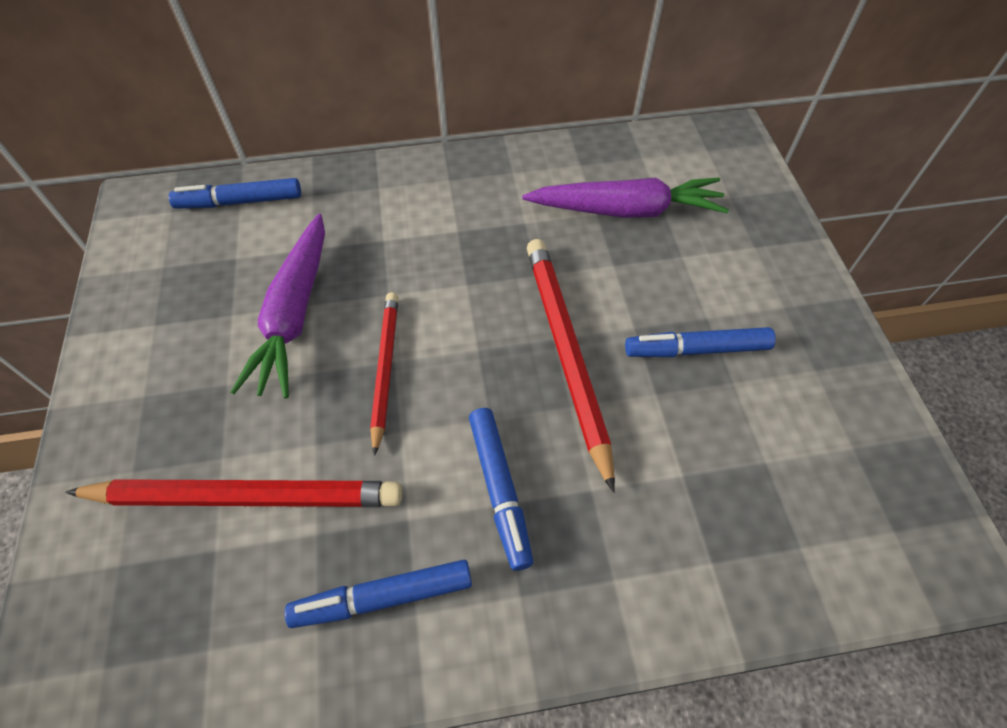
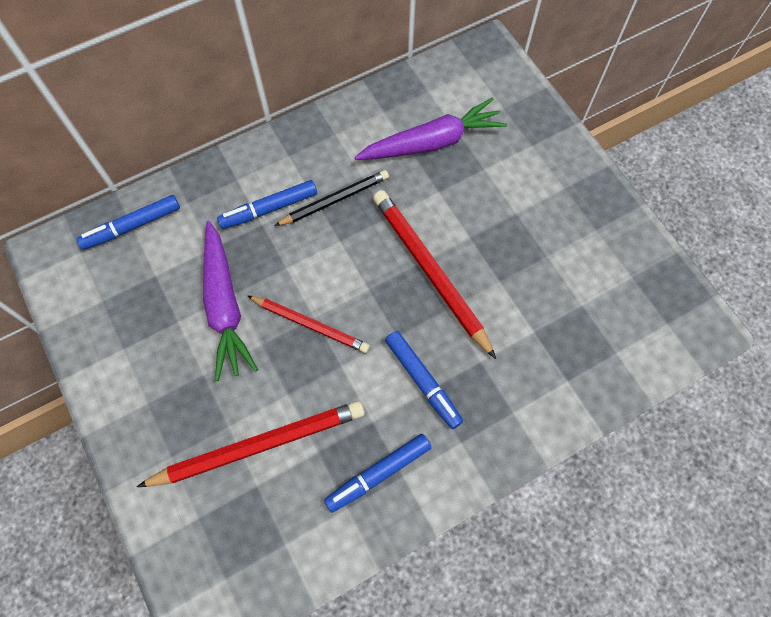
camera: 20 degrees left, 10 degrees up
red pencil [370,292,398,456] -> red pencil turned 135 degrees clockwise [247,295,370,353]
blue marker [625,327,776,357] -> blue marker moved to [217,180,317,229]
none -> black pencil [274,170,389,226]

